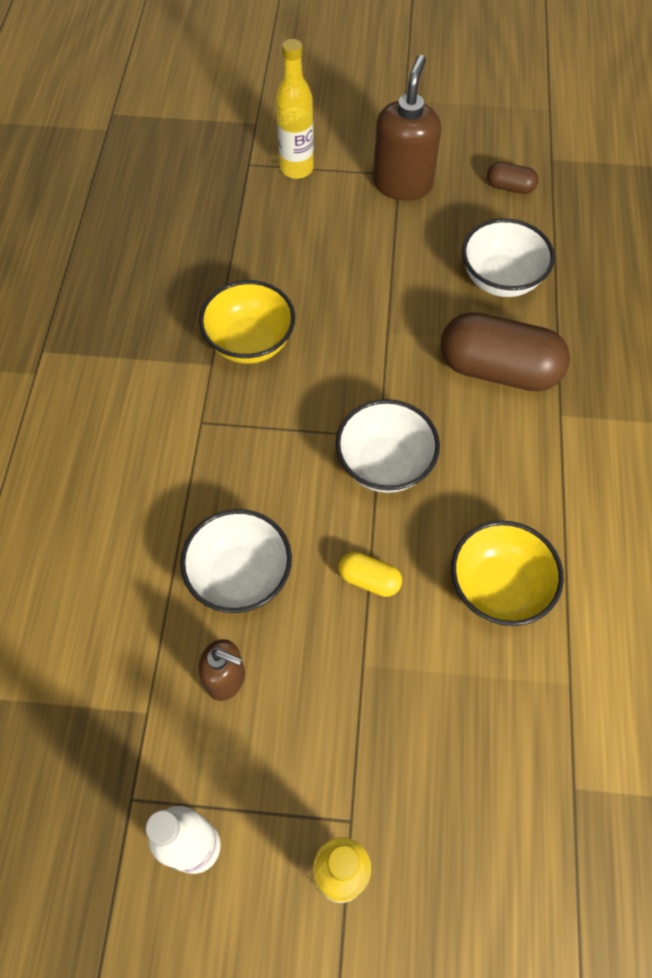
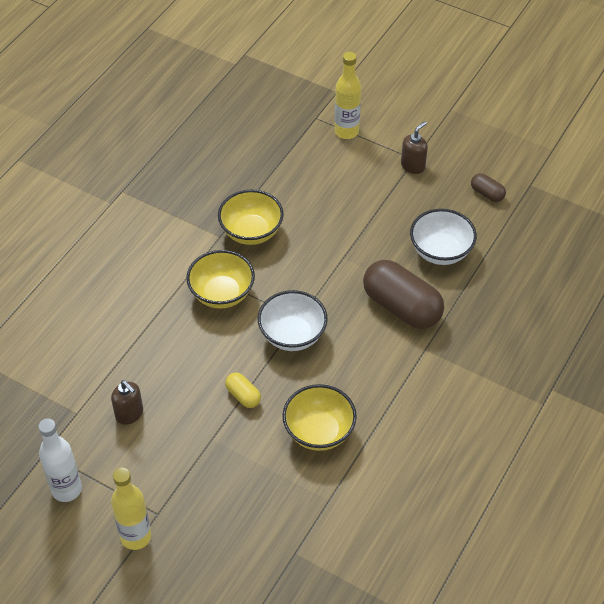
camera: 25 degrees right, 10 degrees down
white bowl [180,509,292,613] -> none
brown soap dispenser [373,55,441,201] -> brown soap dispenser [401,121,428,174], size x0.58
none -> yellow bowl [186,250,255,309]

